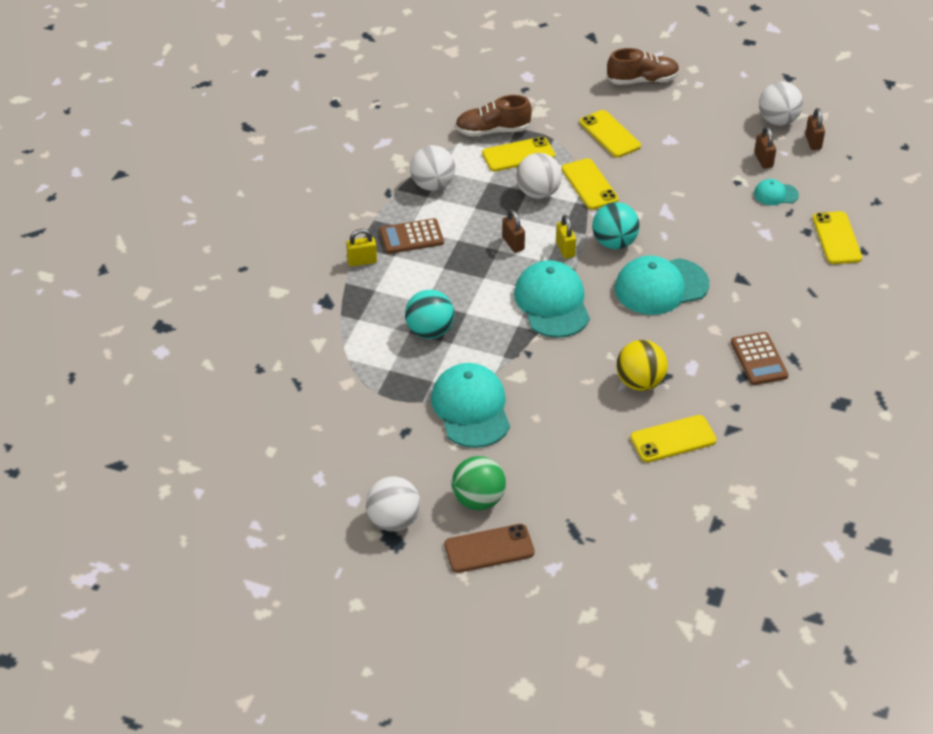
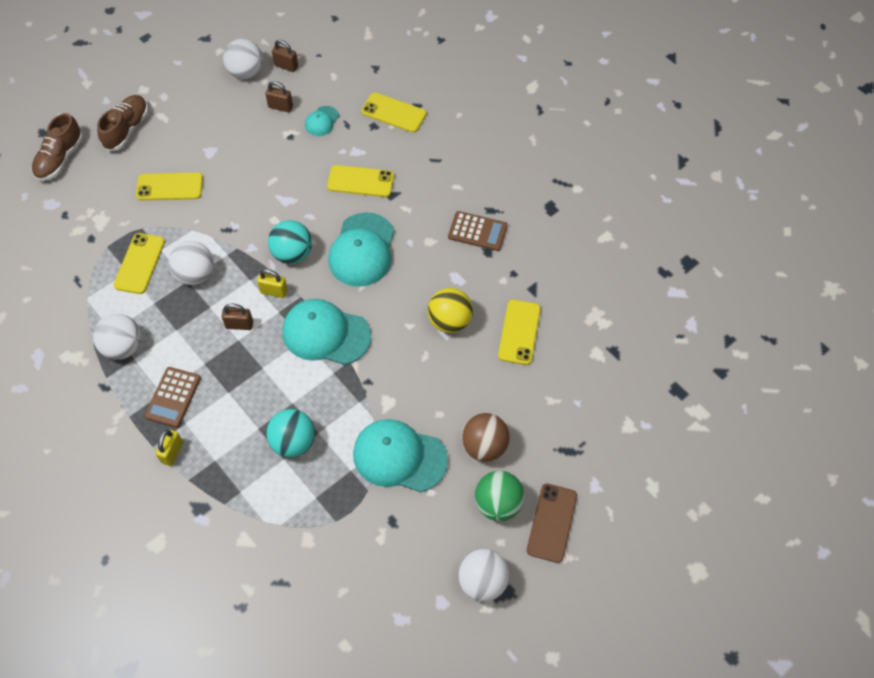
camera: 60 degrees left, 15 degrees up
brown shoe [455,95,532,136] -> brown shoe moved to [32,113,83,181]
yellow phone [561,158,618,210] -> yellow phone moved to [327,165,394,197]
none -> brown ball [461,413,510,462]

